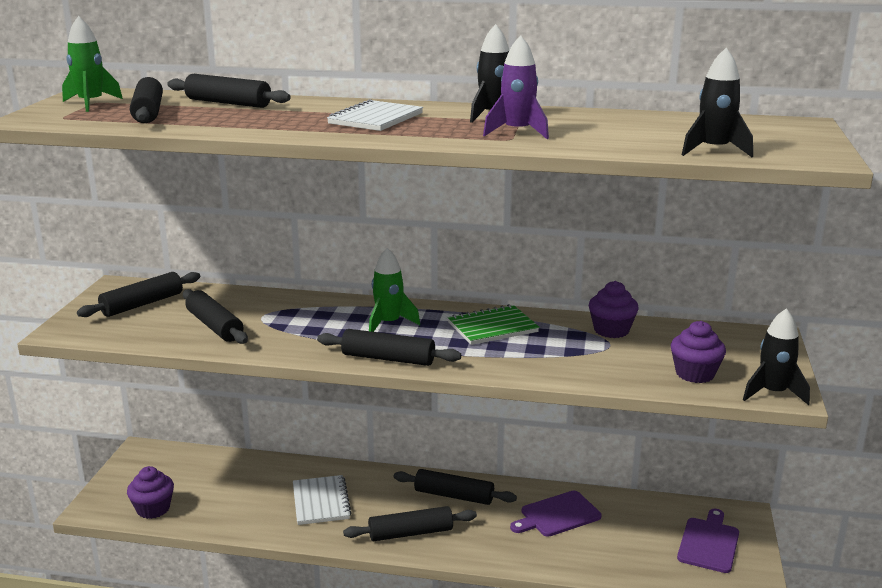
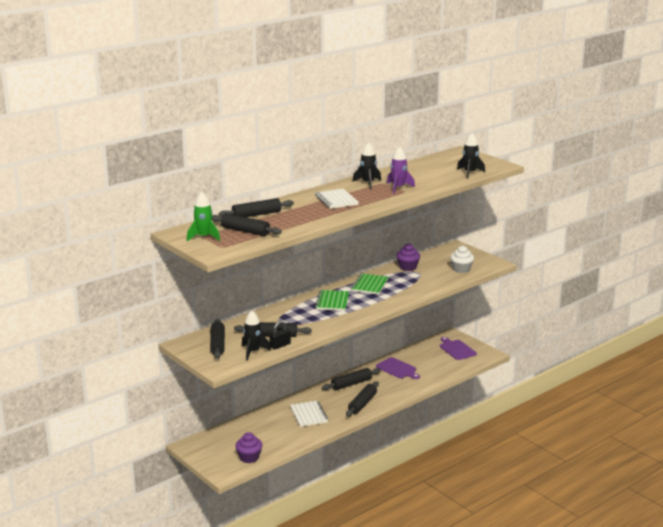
camera: 50 degrees left, 0 degrees up
white notebook [293,475,352,525] -> white notebook turned 45 degrees clockwise [290,401,328,427]
black rolling pin [317,329,461,366] -> none
green rocket [369,248,420,332] -> green notebook [315,290,349,311]
purple cutting board [510,491,601,537] -> purple cutting board turned 60 degrees counterclockwise [376,357,420,379]
purple cupcake [671,321,726,383] -> white cupcake [450,245,474,273]
black rocket [743,308,810,405] -> black rocket moved to [242,311,271,361]
none -> black padlock [269,321,291,350]

